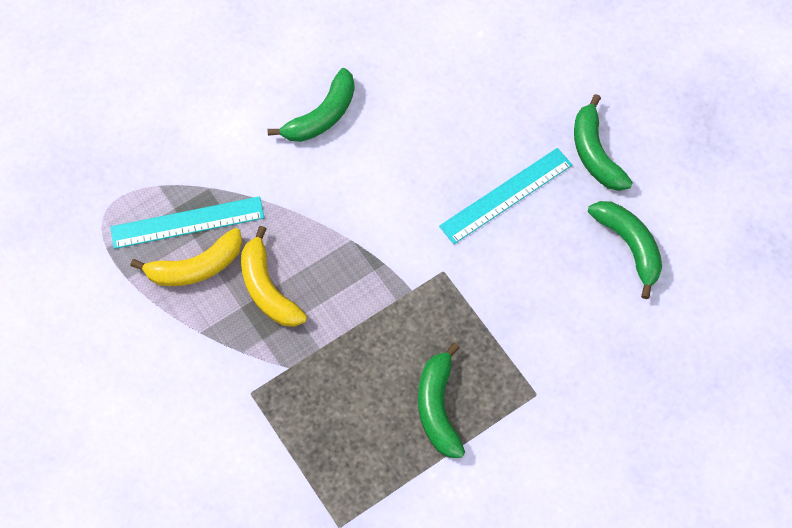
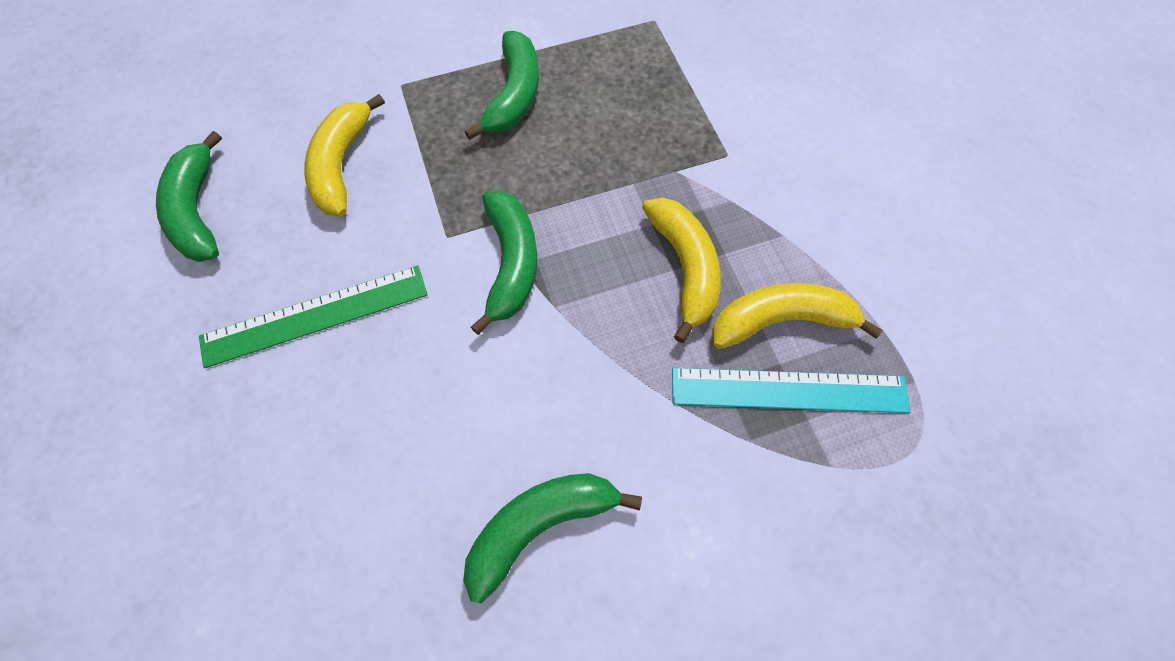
camera: 165 degrees left, 0 degrees up
turquoise ruler [439,148,572,244] -> green ruler [199,266,428,368]
green banana [574,94,633,191] -> green banana moved to [471,191,537,335]
none -> yellow banana [304,94,385,216]

